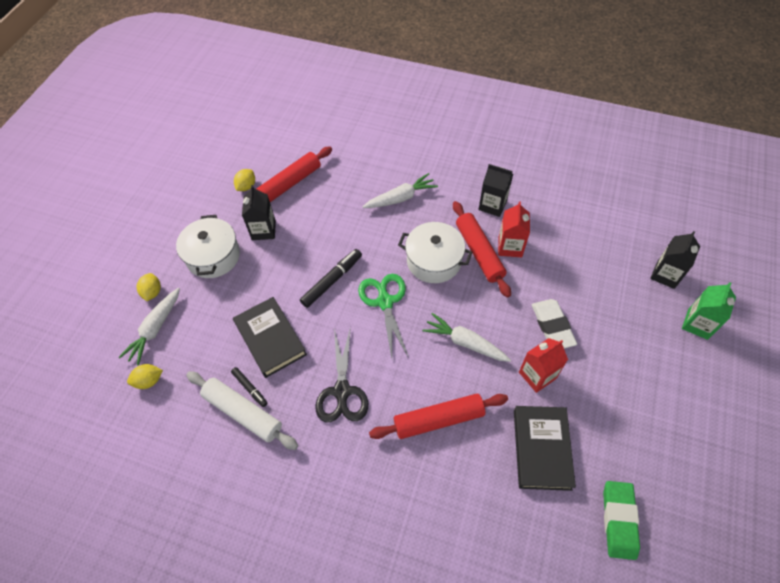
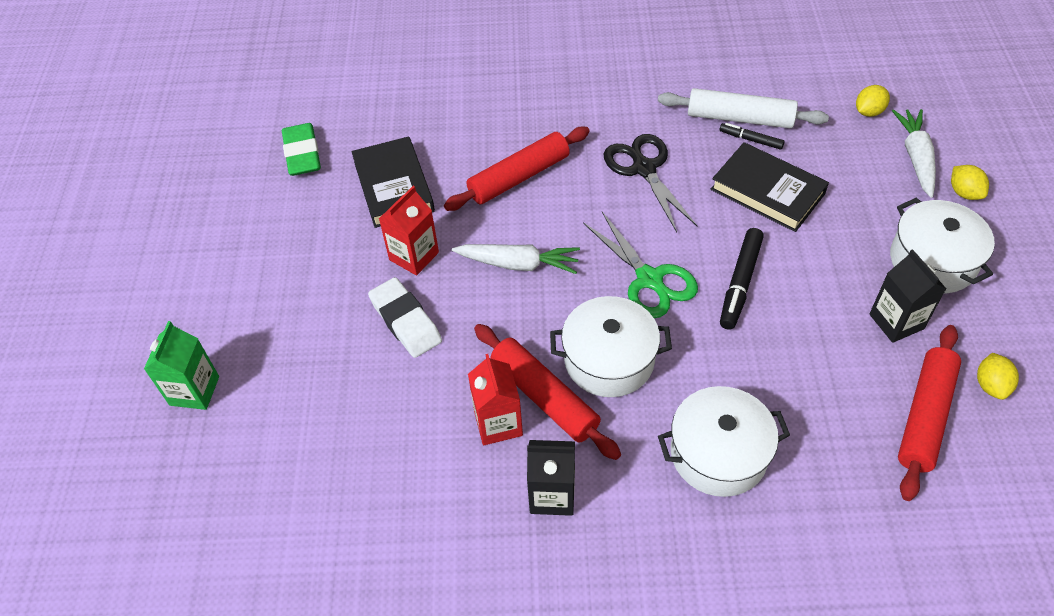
camera: 160 degrees right, 5 degrees down
white carrot [363,173,438,208] -> white pot [658,386,790,497]
black carton [650,231,700,289] -> none

